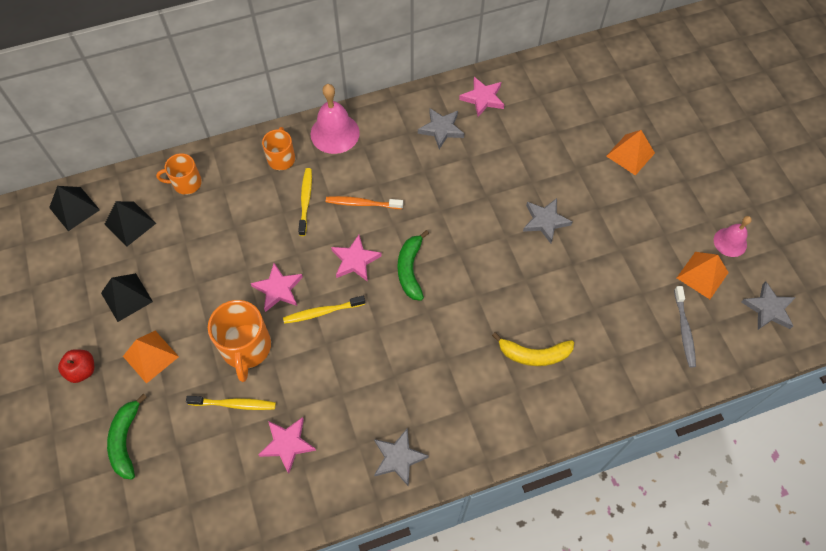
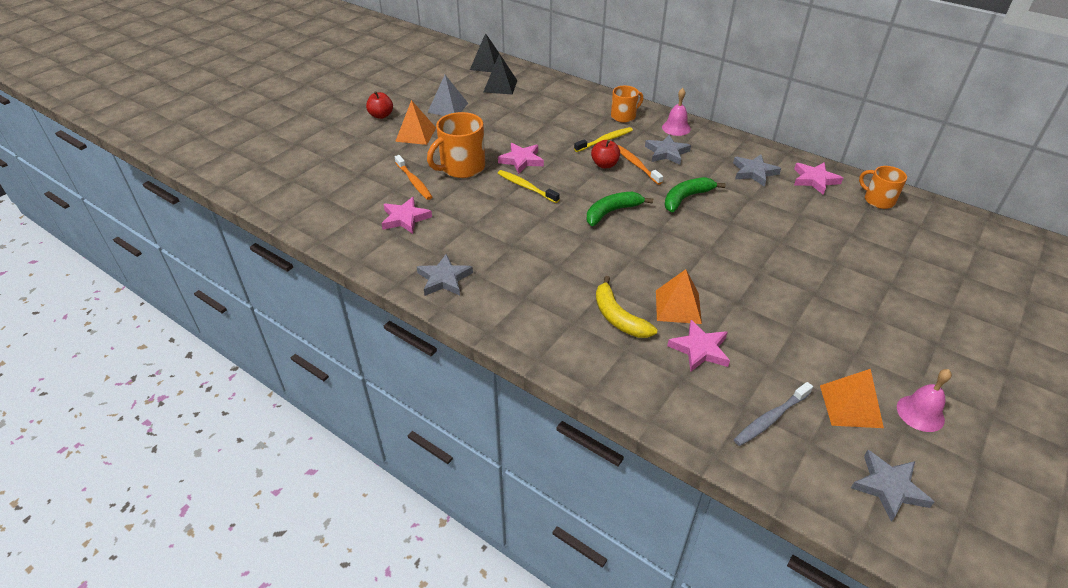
camera: 55 degrees right, 20 degrees down
black pyramid [101,273,153,322] -> grey pyramid [427,75,469,116]
green banana [107,394,147,480] -> green banana moved to [664,177,726,212]
orange mug [156,153,202,195] -> orange mug moved to [859,166,907,209]
yellow toothbrush [186,396,276,410] -> orange toothbrush [395,155,432,200]
pink bell [310,84,360,154] -> pink bell [662,88,691,136], size x0.63
pink star [331,235,382,282] -> pink star moved to [667,320,730,372]
grey star [523,198,572,244] -> grey star moved to [645,135,691,165]
orange pyramid [606,130,655,176] -> orange pyramid moved to [656,269,702,324]
none -> red apple [591,140,620,168]

